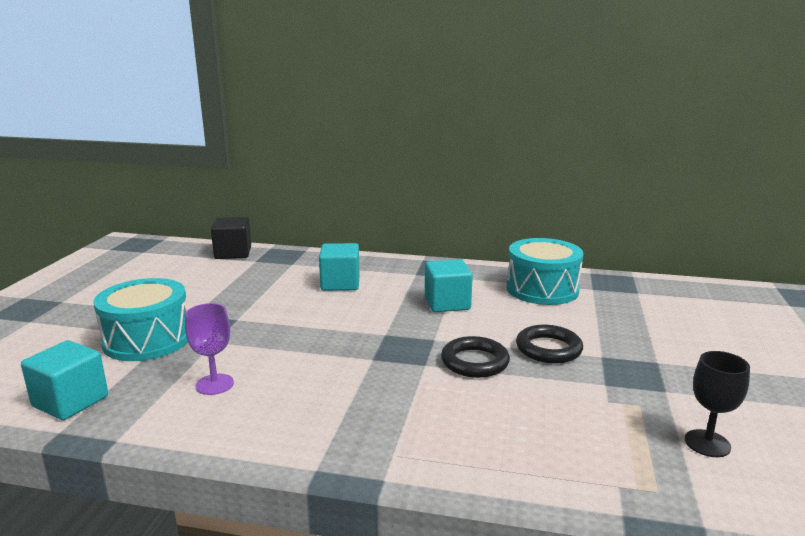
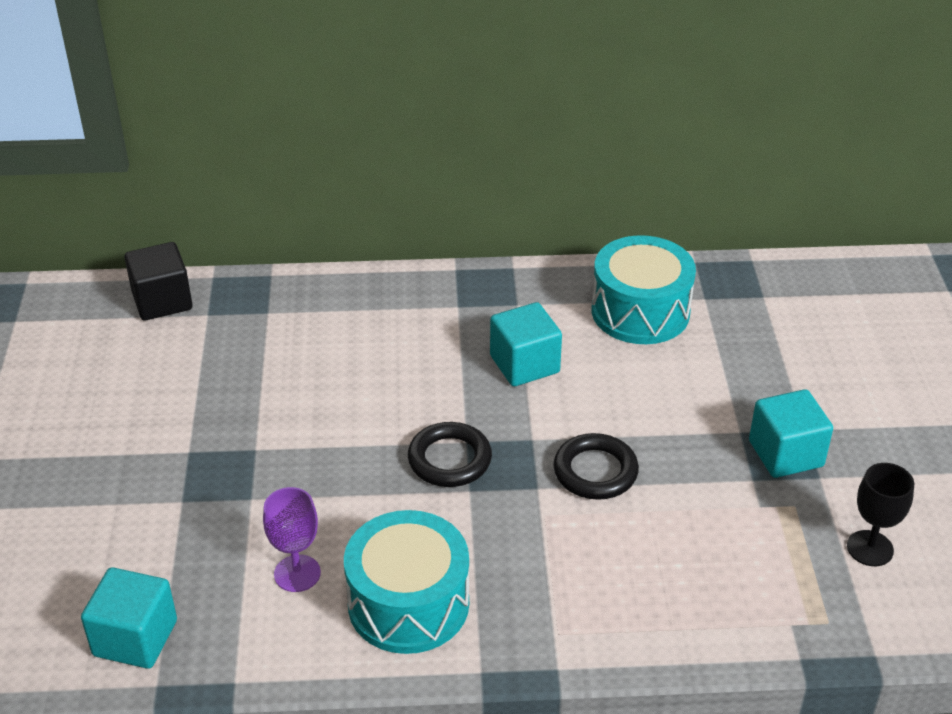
camera: 15 degrees left, 20 degrees up
turquoise drum [93,278,188,361] -> turquoise drum moved to [344,510,469,654]
turquoise cube [319,243,360,291] -> turquoise cube moved to [749,389,833,478]
black ring [516,325,583,363] -> black ring moved to [408,422,492,487]

